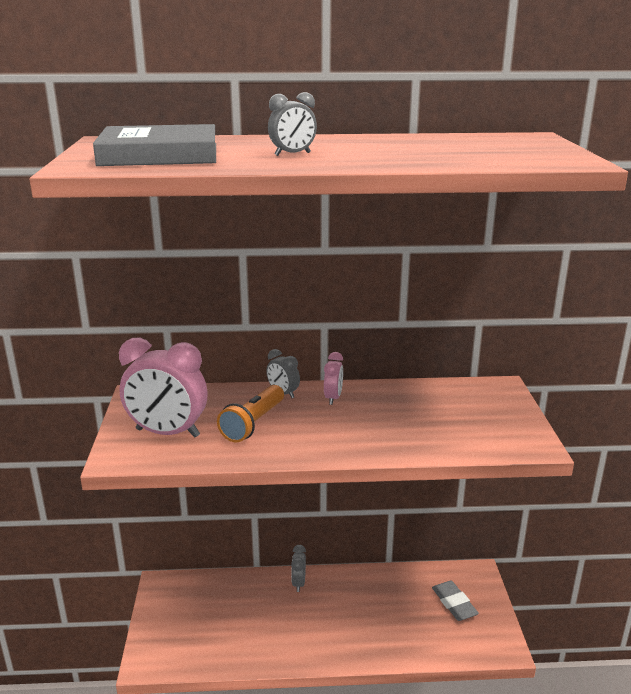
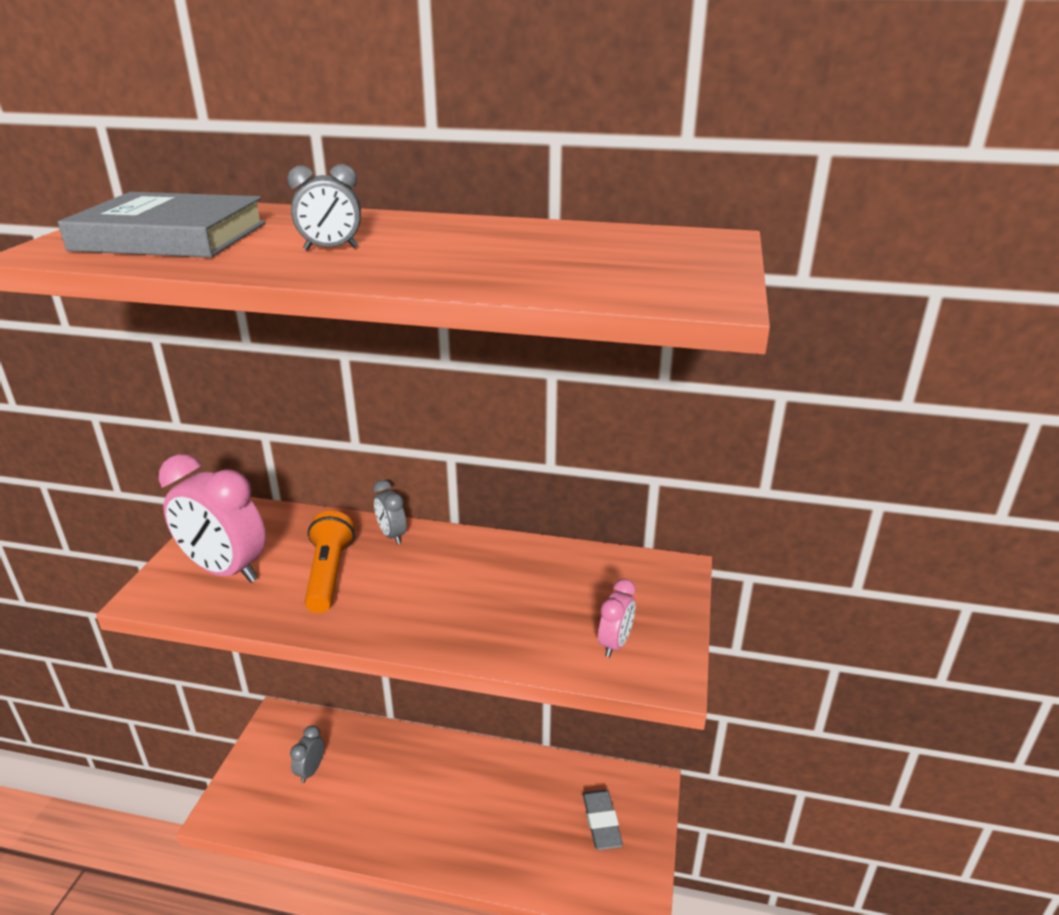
camera: 15 degrees right, 5 degrees up
orange flashlight [217,385,284,442] -> orange flashlight turned 135 degrees clockwise [305,510,355,613]
grey clock [291,545,306,592] -> grey clock moved to [290,725,324,783]
pink clock [324,352,343,405] -> pink clock moved to [598,579,636,657]

